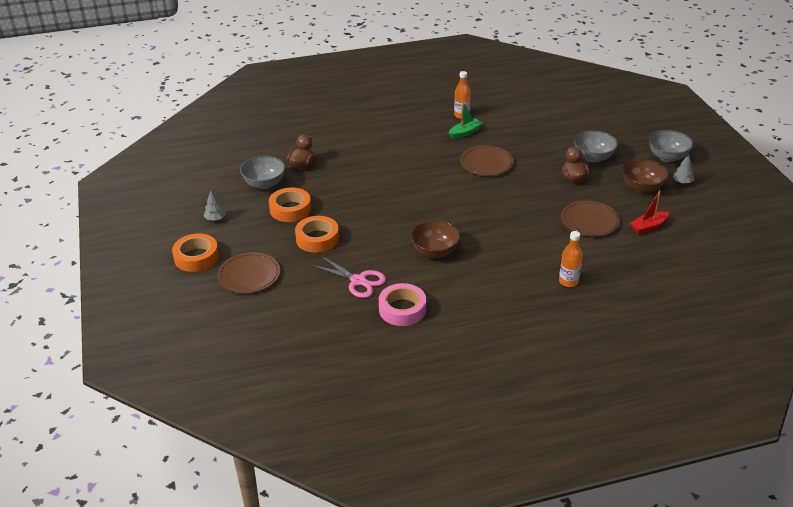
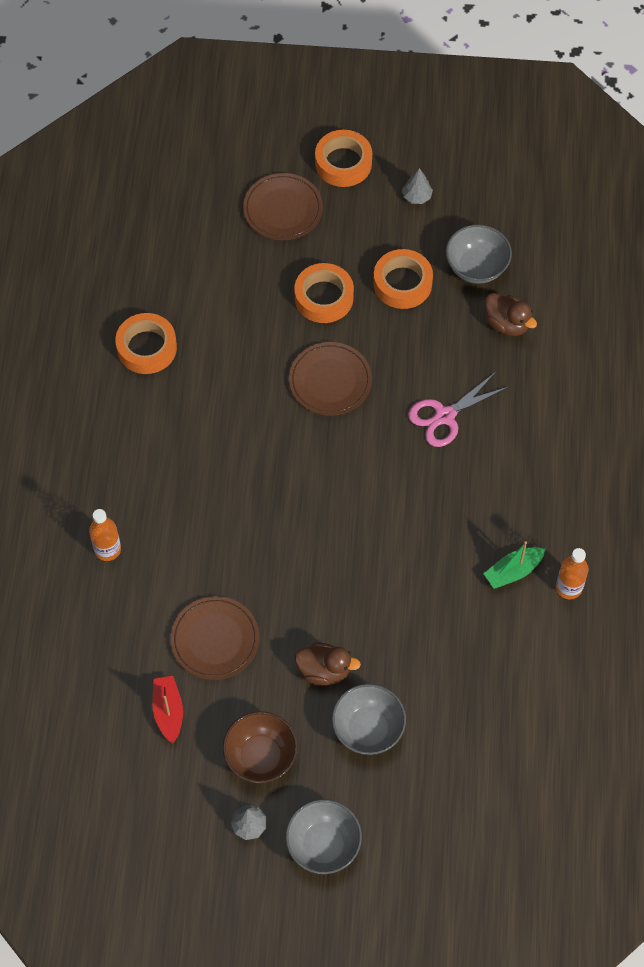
camera: 110 degrees right, 25 degrees up
pink scissors [311,256,386,298] -> pink scissors moved to [408,372,508,447]
pink tape [379,283,426,326] -> orange tape [115,313,177,374]
brown bowl [411,220,460,258] -> none
green boat [448,102,483,139] -> green boat turned 75 degrees clockwise [483,541,545,589]
brown plate [460,146,514,176] -> brown plate moved to [289,342,372,416]

